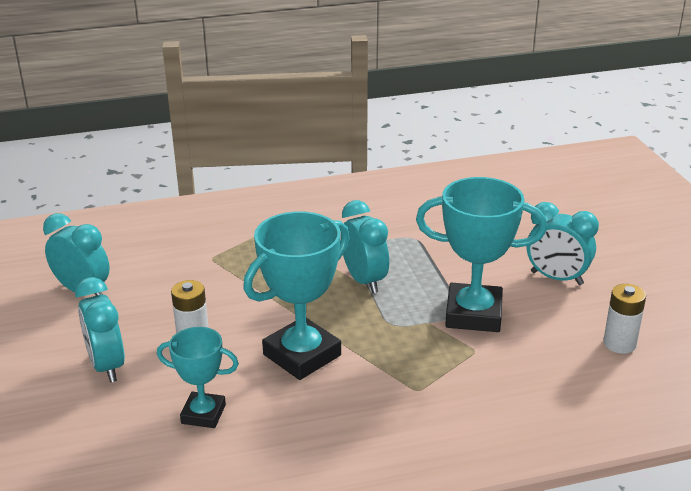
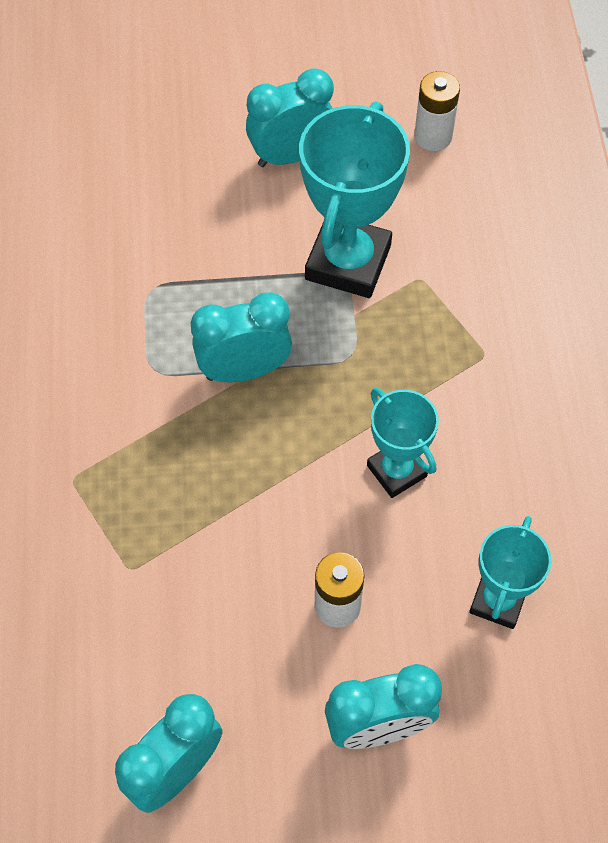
camera: 80 degrees left, 30 degrees up
turquoise trophy [243,211,350,380] -> turquoise trophy [367,388,439,498], size x0.59
turquoise clock [526,202,599,285] -> turquoise clock turned 150 degrees counterclockwise [246,68,334,167]

